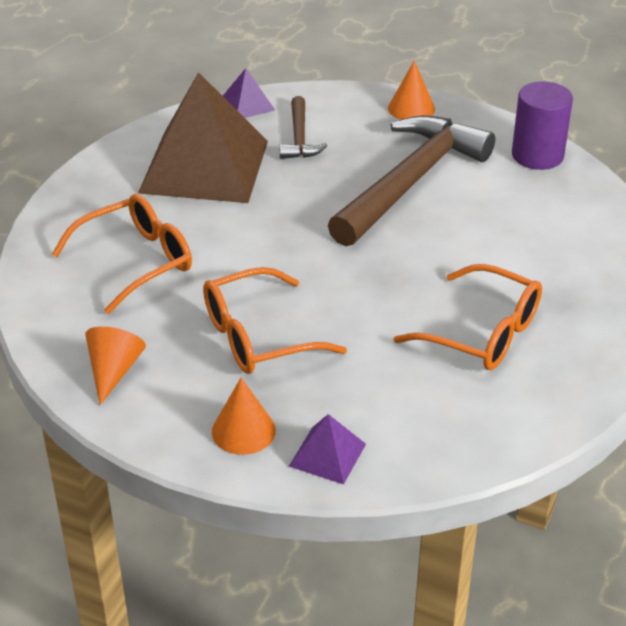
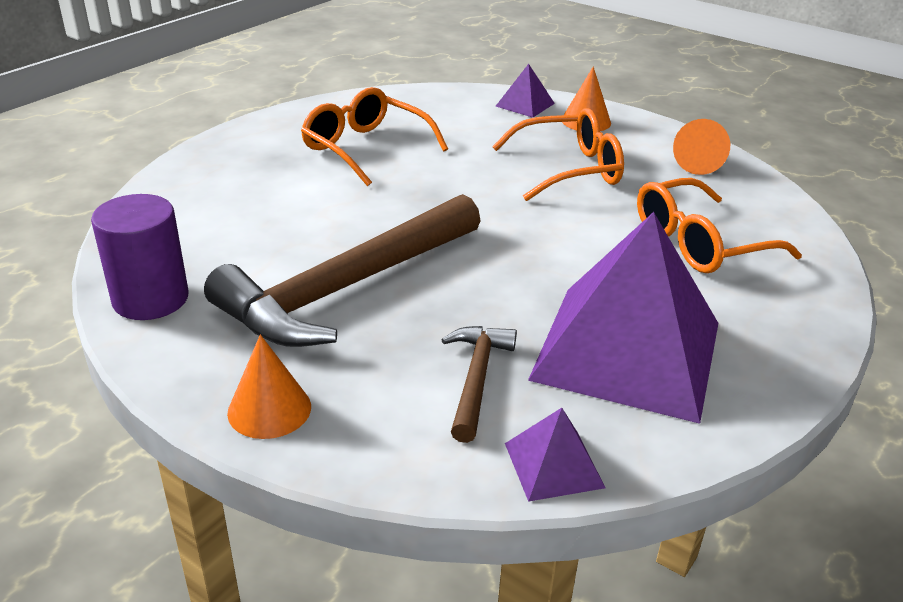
camera: 170 degrees left, 5 degrees down
brown pyramid [138,72,268,203] -> purple pyramid [528,212,718,424]

